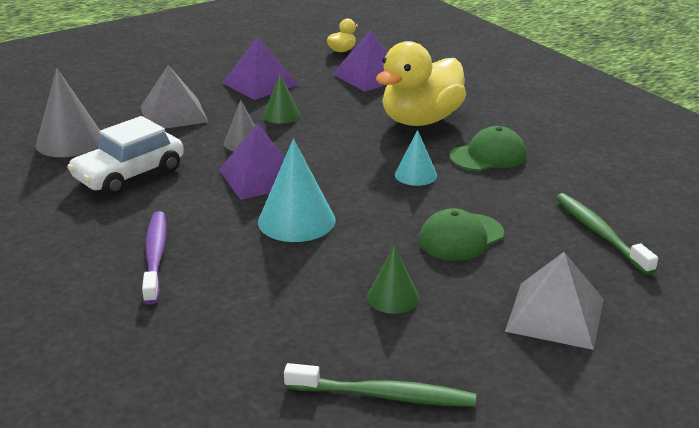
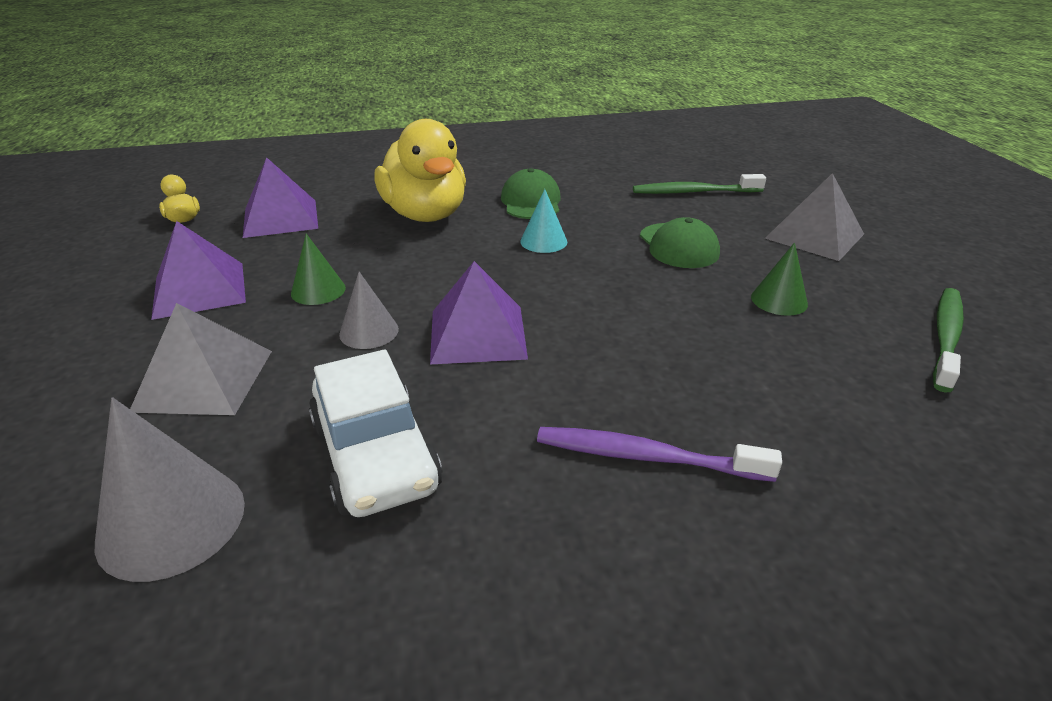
camera: 70 degrees left, 5 degrees up
turquoise cone [258,139,336,242] -> none

